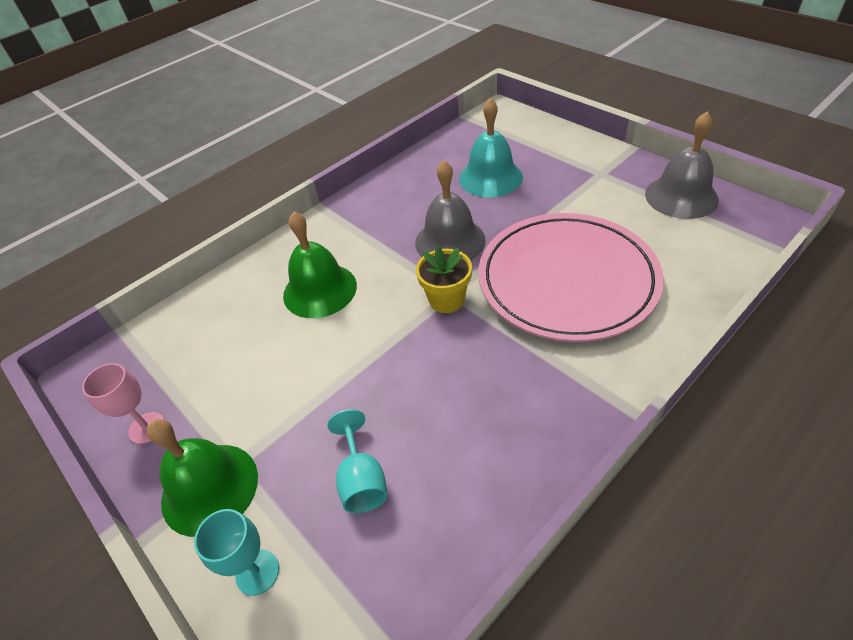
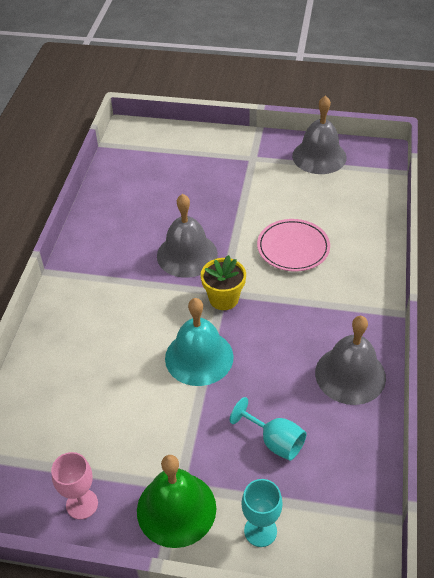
camera: 40 degrees left, 0 degrees up
green bell [283,212,357,318] -> none
turquoise bell [459,98,523,197] -> turquoise bell moved to [165,298,234,386]
pink plate [478,213,664,342] -> pink plate [257,219,330,272], size x0.52
none -> grey bell [315,316,386,405]

